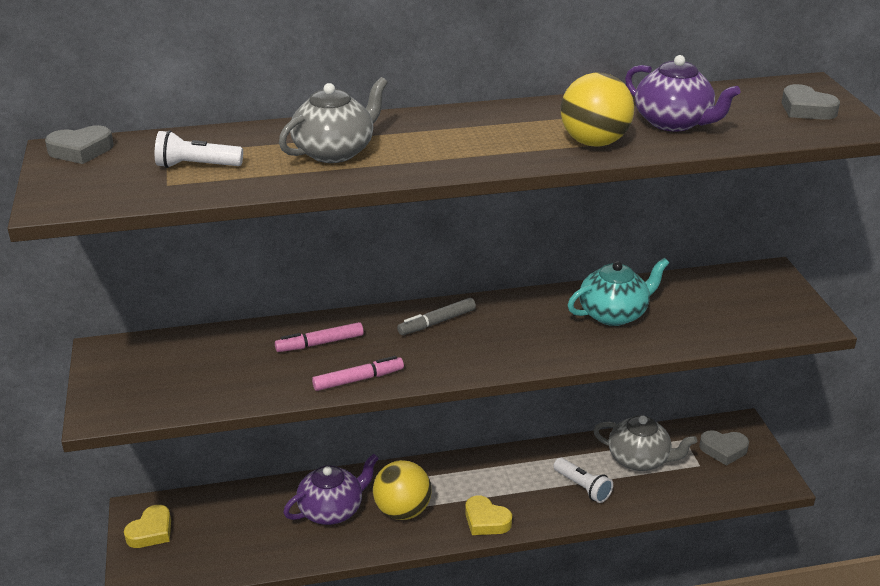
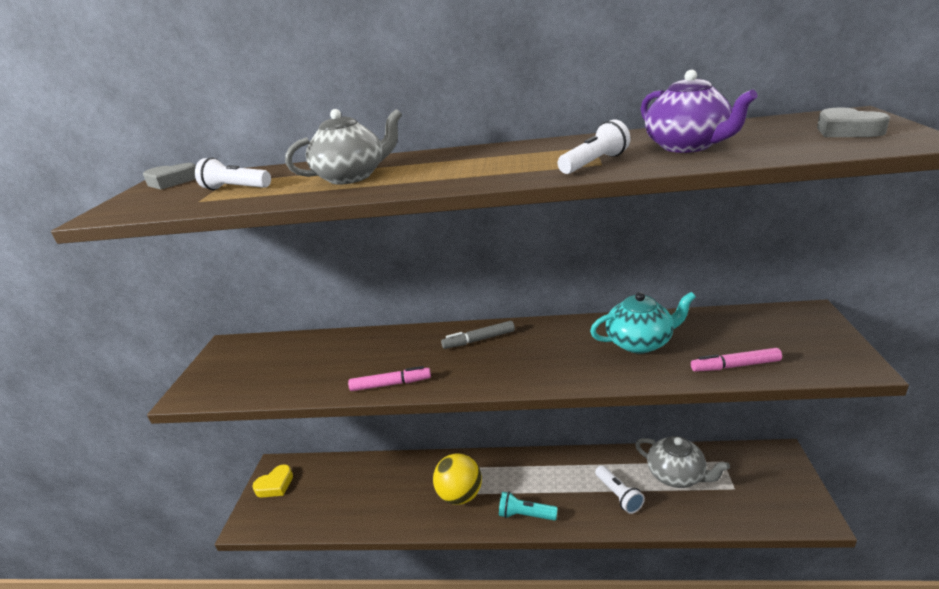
camera: 20 degrees right, 5 degrees down
pink marker [275,322,364,352] -> pink marker moved to [691,348,782,372]
purple teapot [283,454,379,525] -> none
yellow heart [465,495,512,535] -> turquoise flashlight [499,492,558,521]
yellow ball [561,73,634,147] -> white flashlight [557,119,631,174]
grey heart [699,430,749,466] -> none

